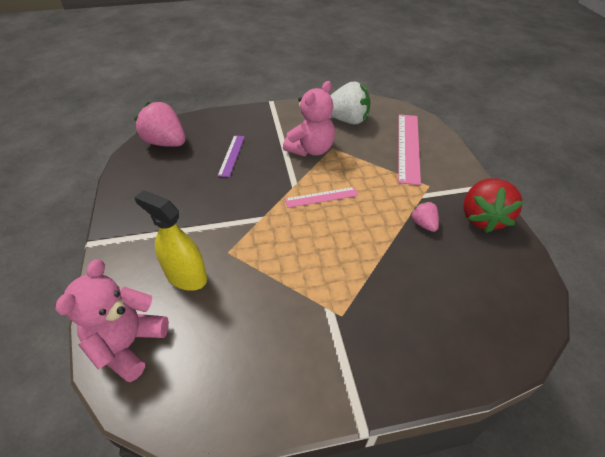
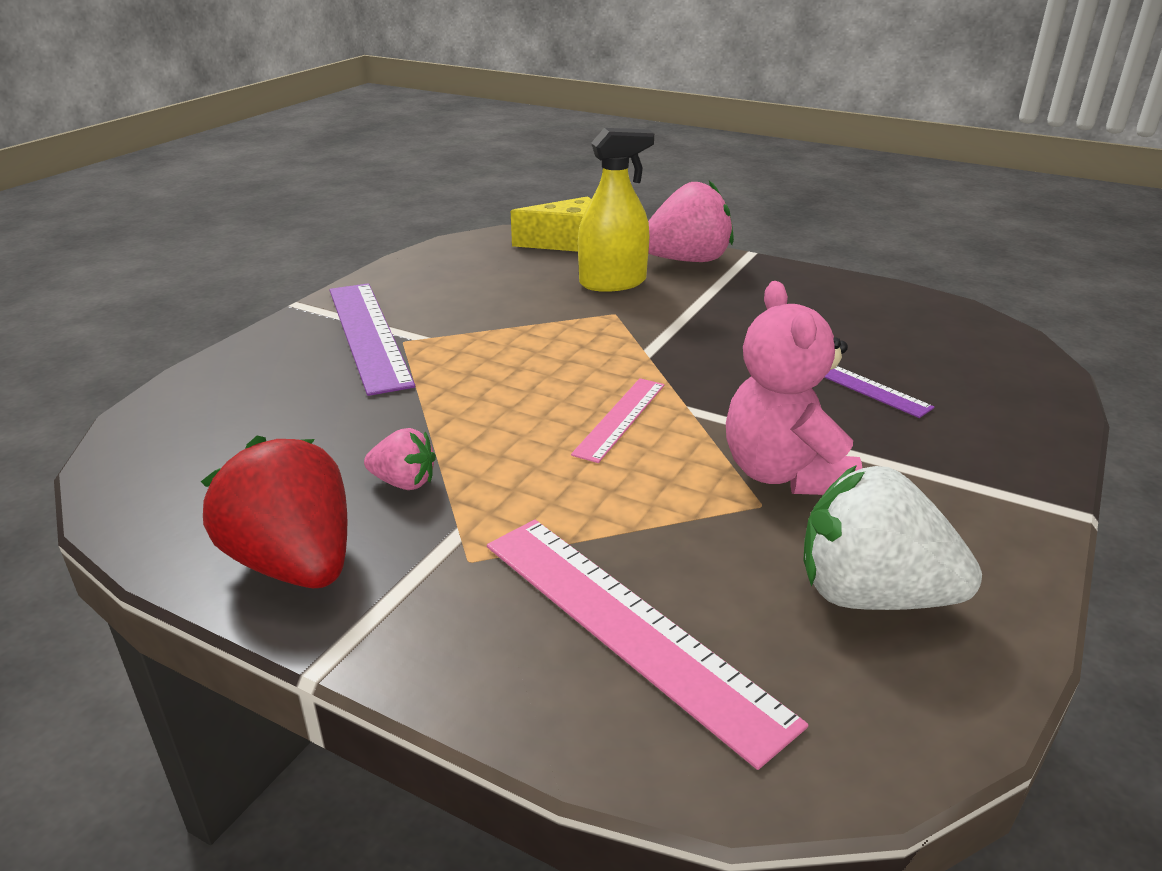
camera: 130 degrees right, 15 degrees down
pink teddy bear [56,259,169,382] -> yellow cheese [511,196,591,252]
pink strawberry [134,102,186,147] -> pink strawberry moved to [648,181,734,262]
white strawberry [330,81,370,125] -> white strawberry turned 60 degrees clockwise [803,465,982,610]
none -> purple ruler [330,283,415,396]

